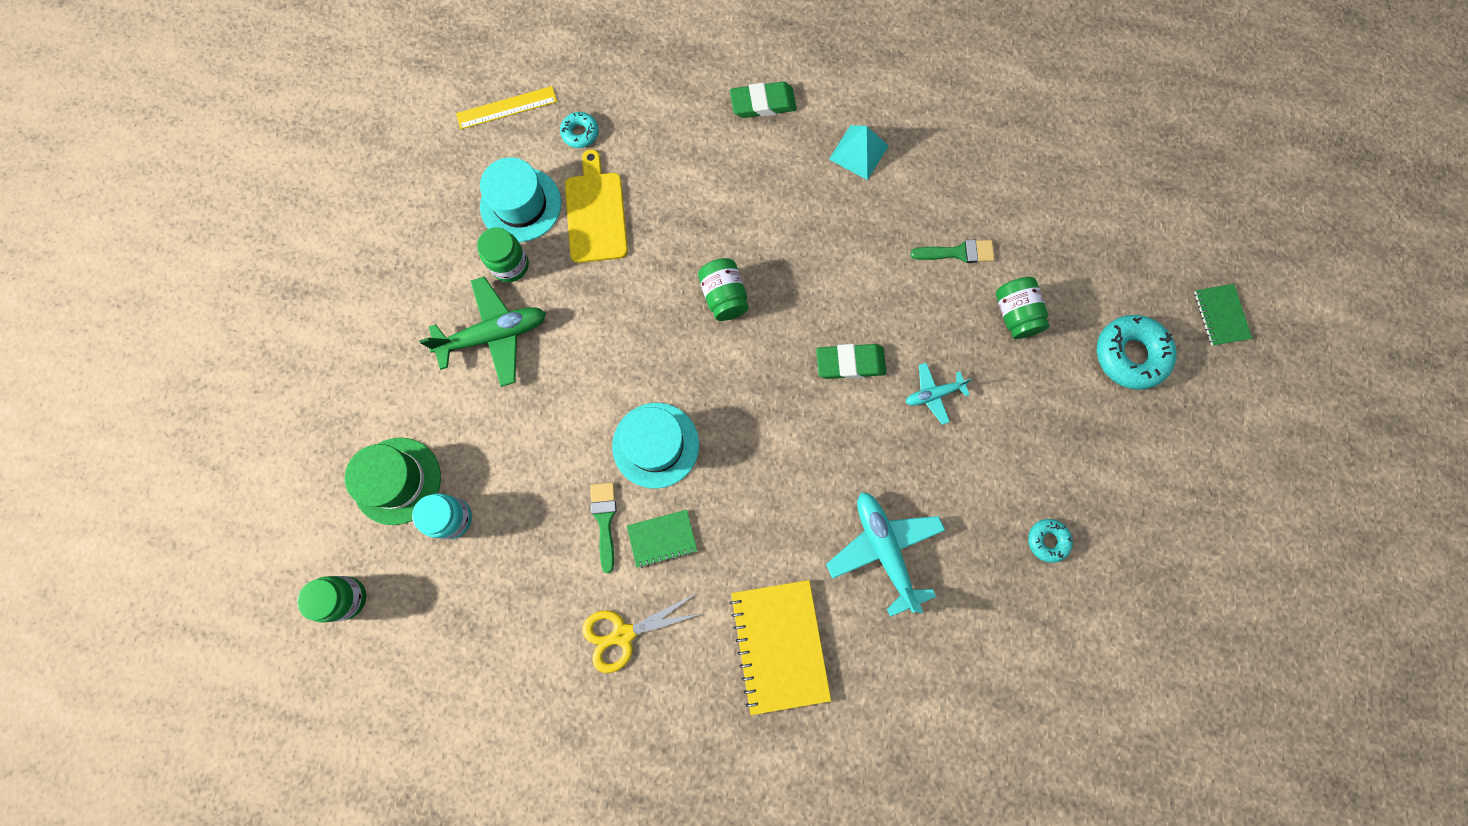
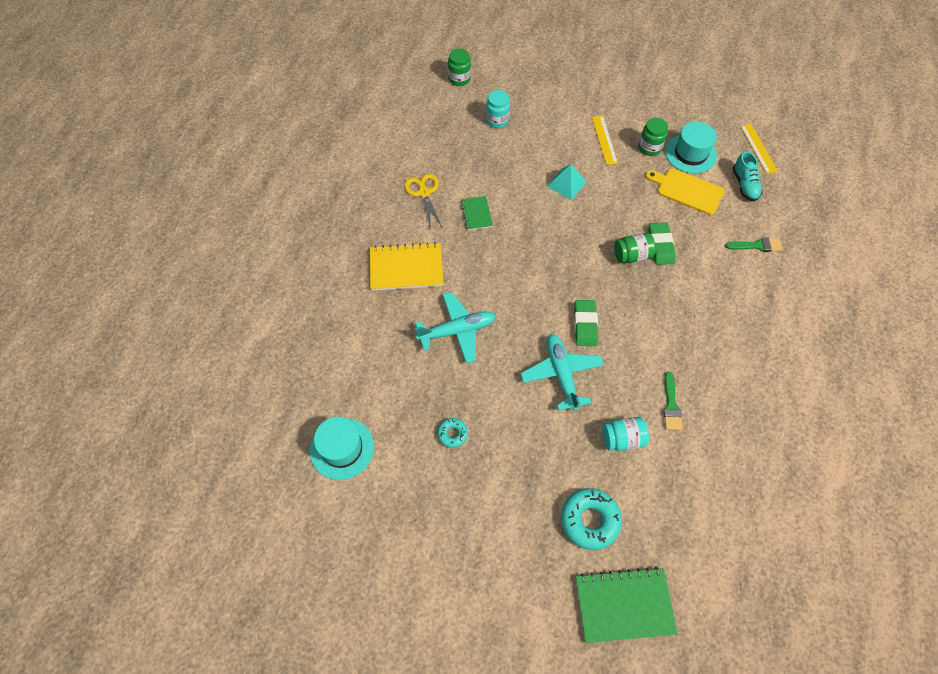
camera: 95 degrees right, 15 degrees down
green hat [345,438,441,525] -> none
green plane [419,276,546,387] -> yellow ruler [592,116,618,165]
turquoise donut [560,112,599,148] -> turquoise shoe [733,151,763,201]
yellow cutting board [565,149,628,263] -> yellow cutting board turned 150 degrees counterclockwise [645,168,725,215]
green brush [590,483,617,573] -> green brush moved to [725,237,783,252]
turquoise hat [612,403,699,489] -> turquoise hat moved to [310,417,374,480]
green eraser [730,82,797,118] -> green eraser moved to [648,222,676,265]
turquoise pyramid [829,125,889,180] -> turquoise pyramid moved to [547,164,587,200]
turquoise plane [906,362,972,425] -> turquoise plane [521,334,604,411], size x1.83
green jar [996,277,1049,339] -> turquoise jar [602,417,649,451]
green notebook [1194,284,1252,346] -> green notebook [576,567,678,643], size x1.83

